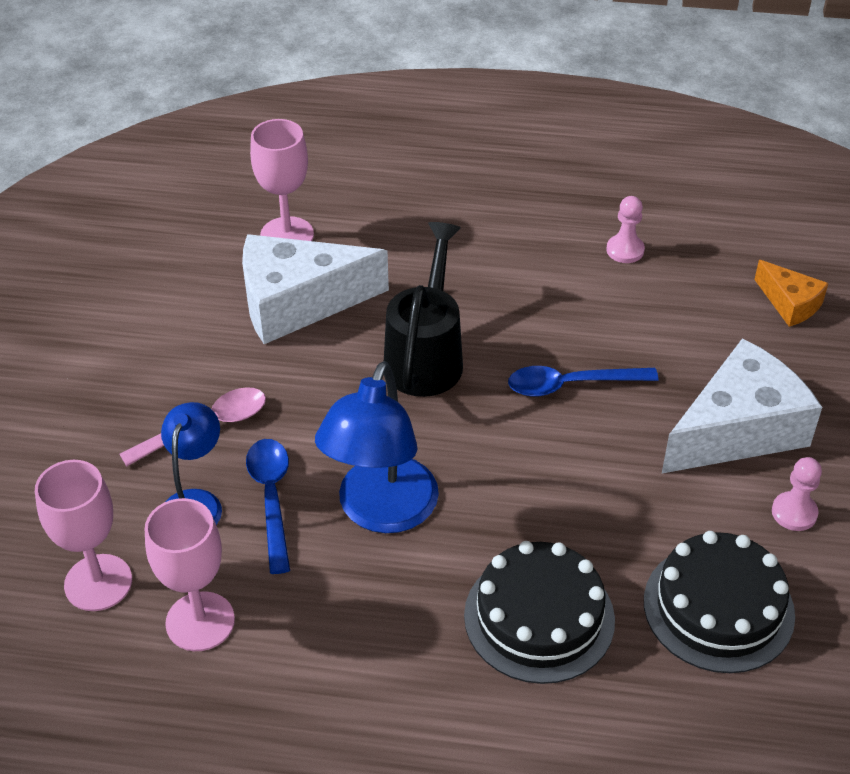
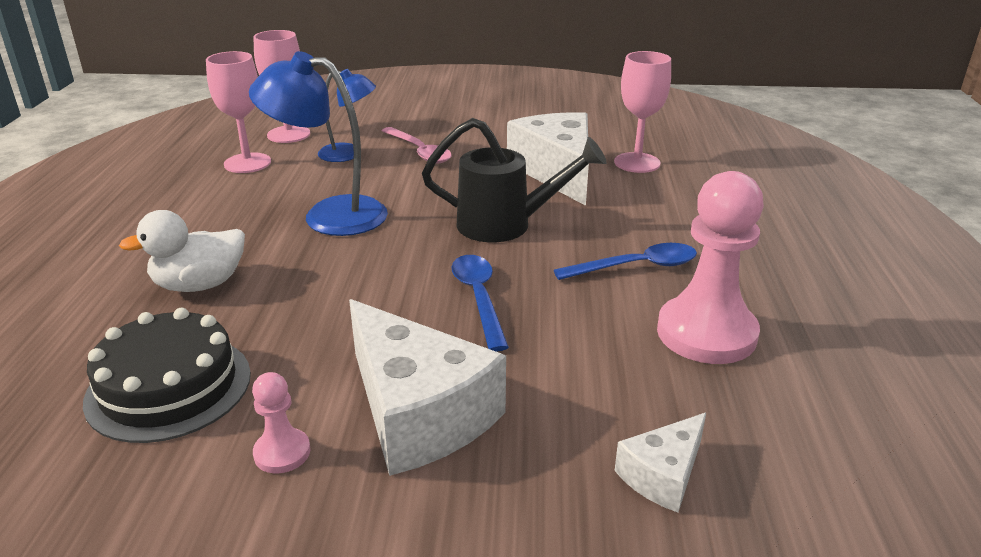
camera: 85 degrees right, 15 degrees down
blue spoon [246,439,290,574] -> blue spoon moved to [554,243,697,280]
black cake [464,541,615,684] -> white duck [119,210,245,292]
pink pawn [606,196,645,263] -> pink pawn [657,171,764,364], size x2.14
orange cheese [754,260,829,327] -> white cheese [615,413,706,513]

